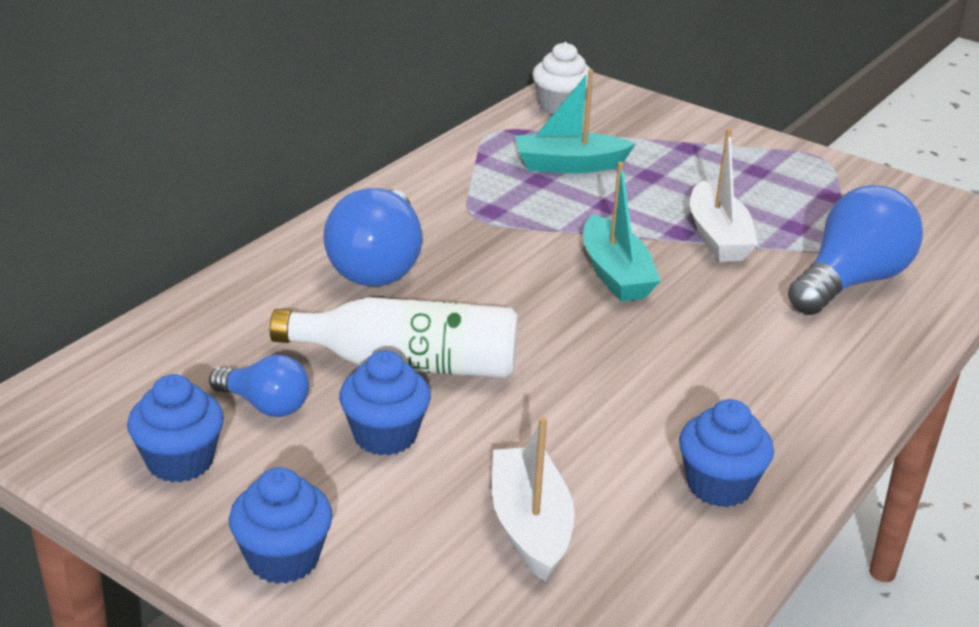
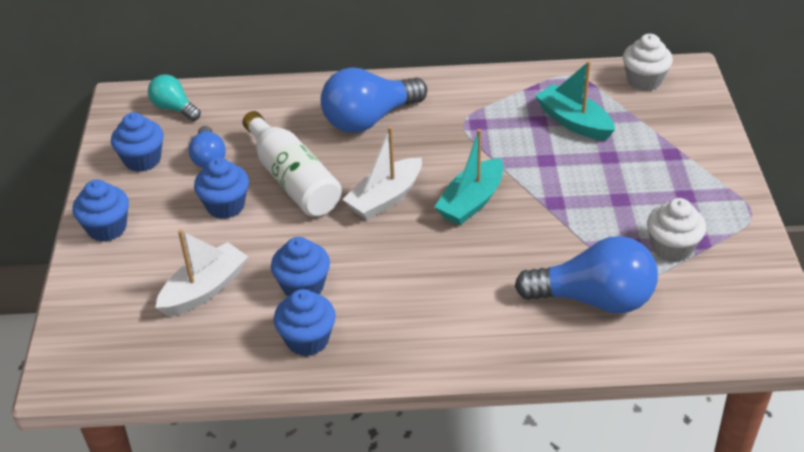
camera: 55 degrees right, 10 degrees up
white boat [690,129,758,262] -> white boat moved to [342,126,422,220]
none -> turquoise light bulb [148,74,201,121]
none -> blue cupcake [271,237,330,296]
none -> white cupcake [647,198,706,262]

